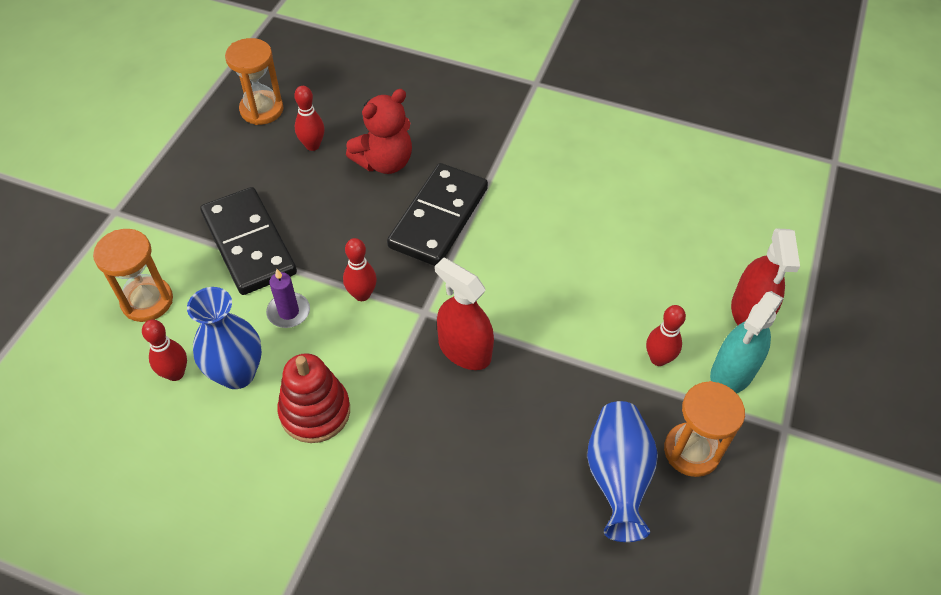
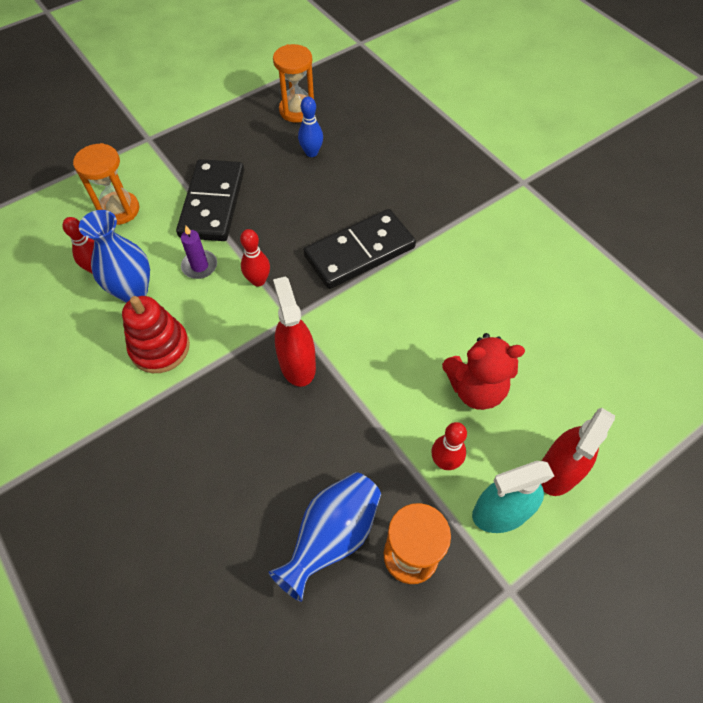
camera: 35 degrees right, 5 degrees up
red bowling pin [294,86,325,151] -> blue bowling pin [298,96,323,157]
red teddy bear [346,89,412,174] -> red teddy bear moved to [442,333,525,410]

